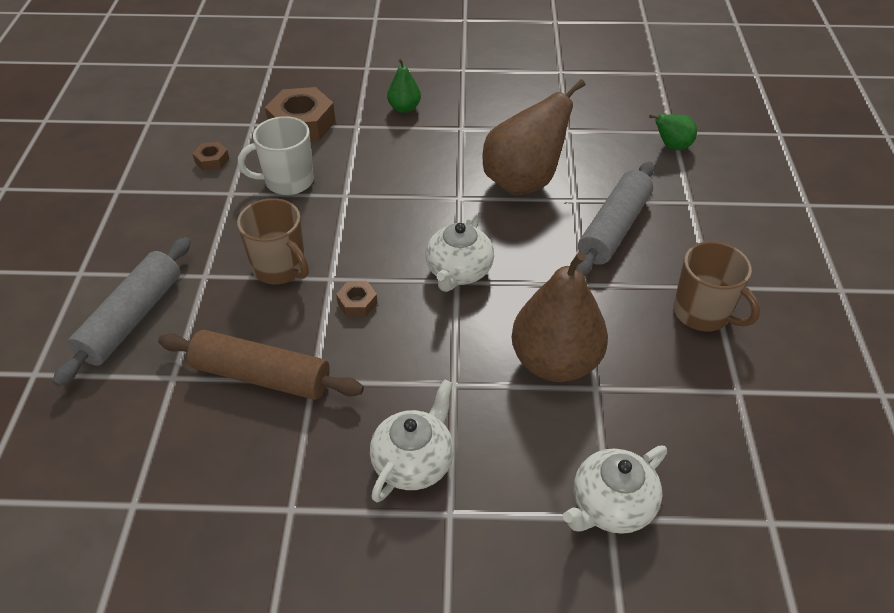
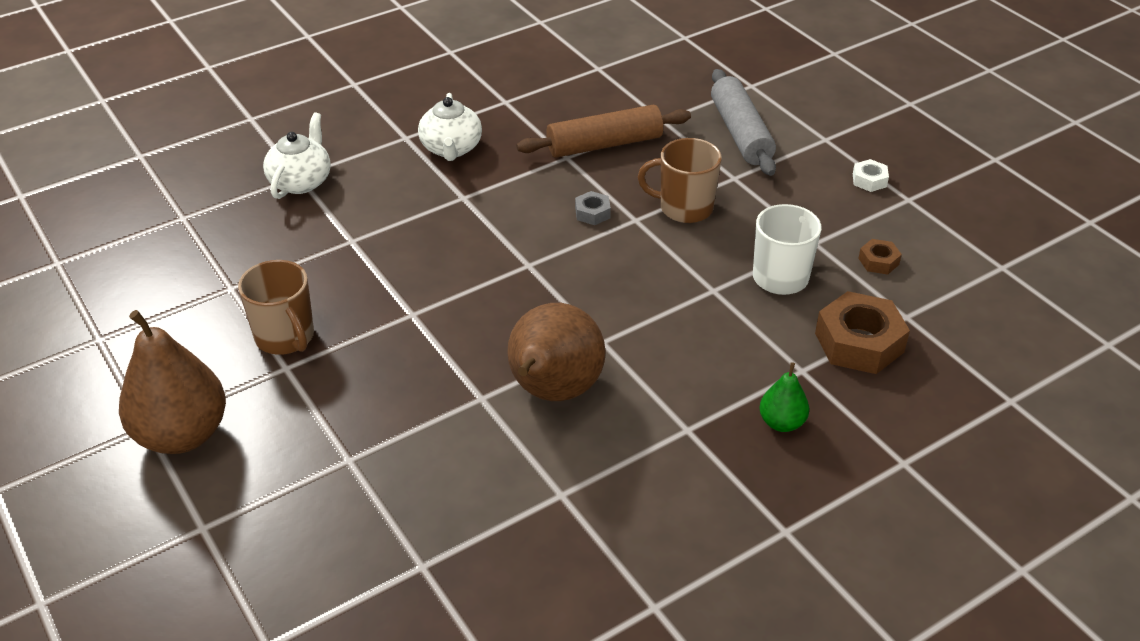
camera: 145 degrees right, 5 degrees down
brown nut [336,281,377,316] -> grey nut [575,191,611,225]
white teapot [426,212,494,292] -> none
brown pear [512,252,608,382] -> brown pear moved to [119,310,226,454]
grey rolling pin [576,162,654,276] -> none
green pear [649,114,697,150] -> none
brown mug [673,241,760,331] -> brown mug turned 135 degrees counterclockwise [238,260,314,355]
none -> white nut [853,159,889,192]

